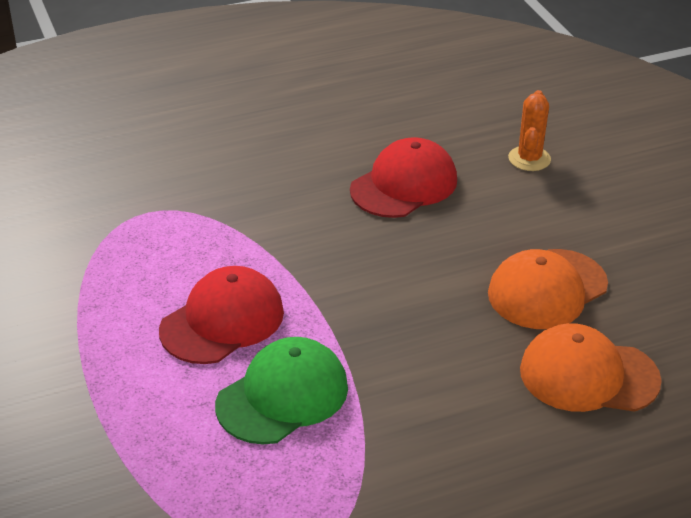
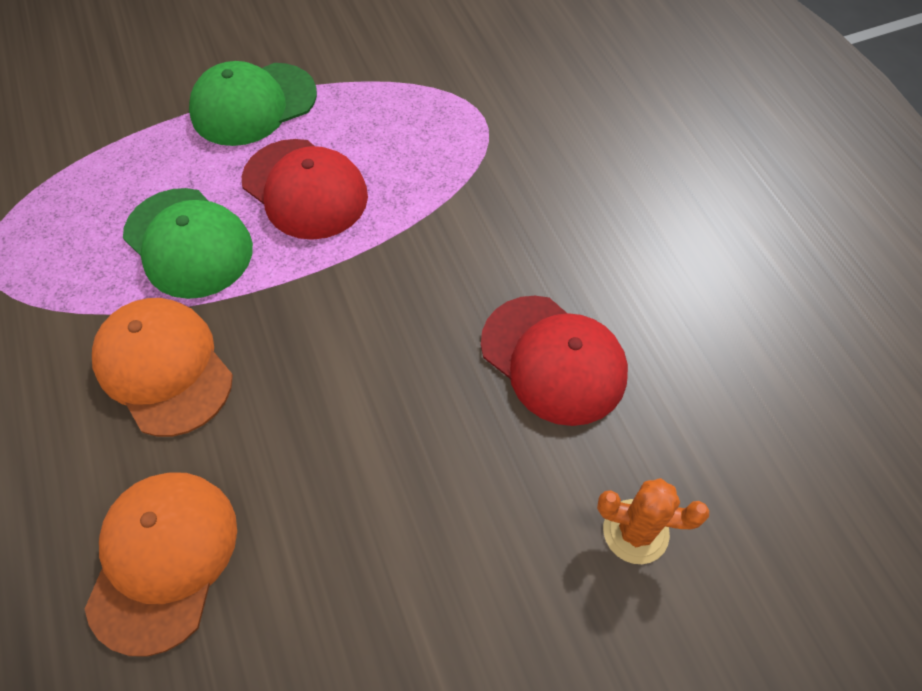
camera: 90 degrees right, 20 degrees up
orange cap [488,249,608,329] -> orange cap moved to [92,298,233,437]
none -> green cap [189,61,317,146]

